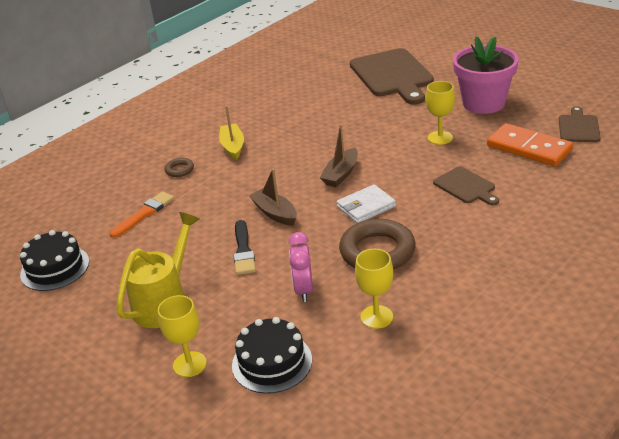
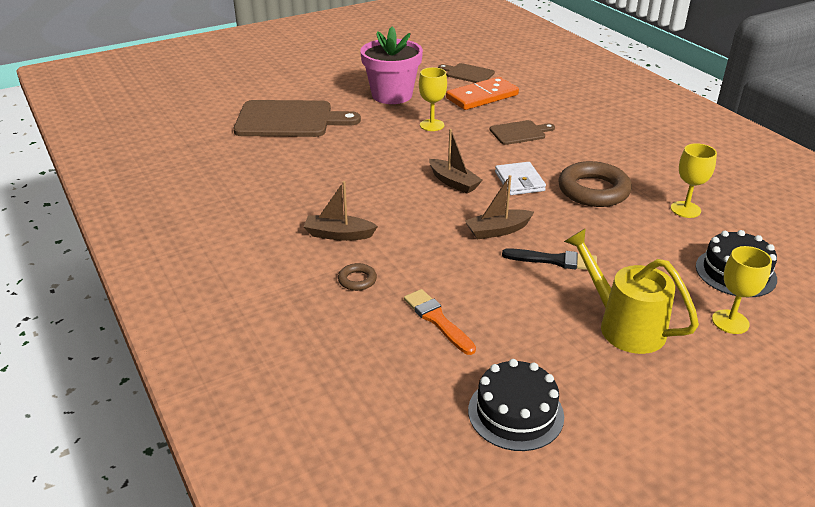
camera: 75 degrees left, 0 degrees up
yellow boat [219,106,244,160] -> brown boat [303,181,378,241]
pink clock [288,232,313,302] -> none

